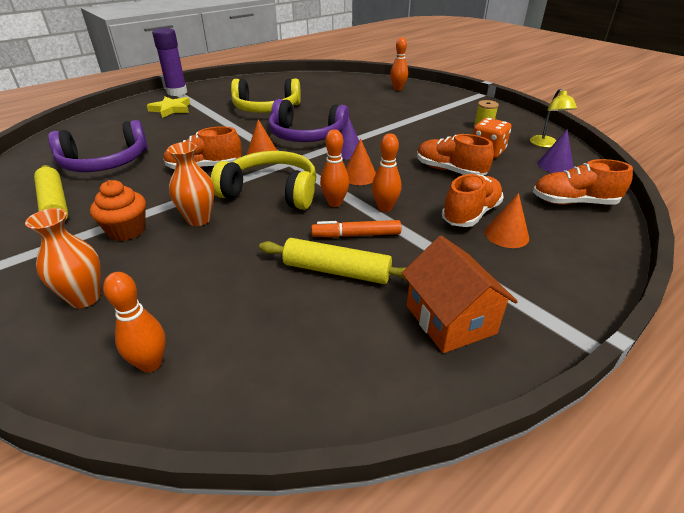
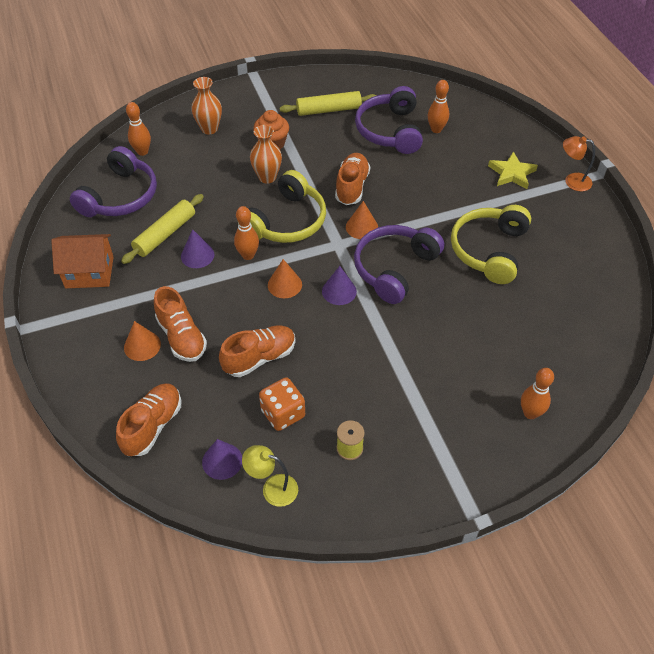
camera: 110 degrees right, 15 degrees up
purple glue stick [152,28,187,96] -> orange lamp [563,136,595,191]
orange marker [311,220,401,238] -> purple cone [181,229,214,268]
orange bowling pin [372,133,401,212] -> orange bowling pin moved to [428,80,449,133]
none -> purple headphones [70,146,157,217]

